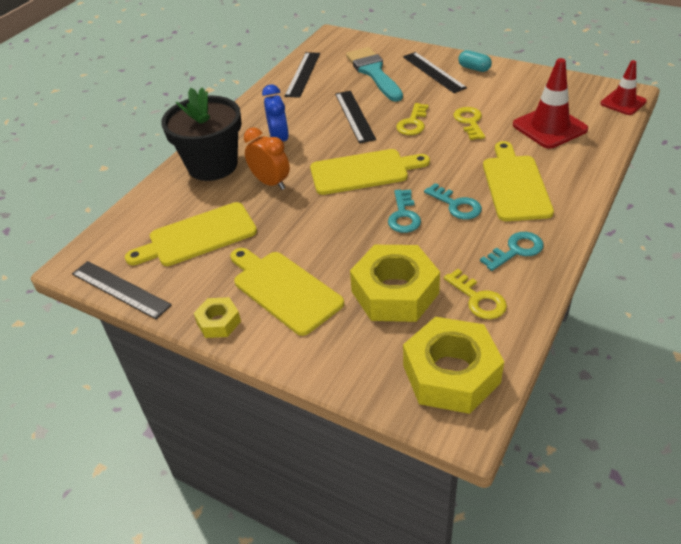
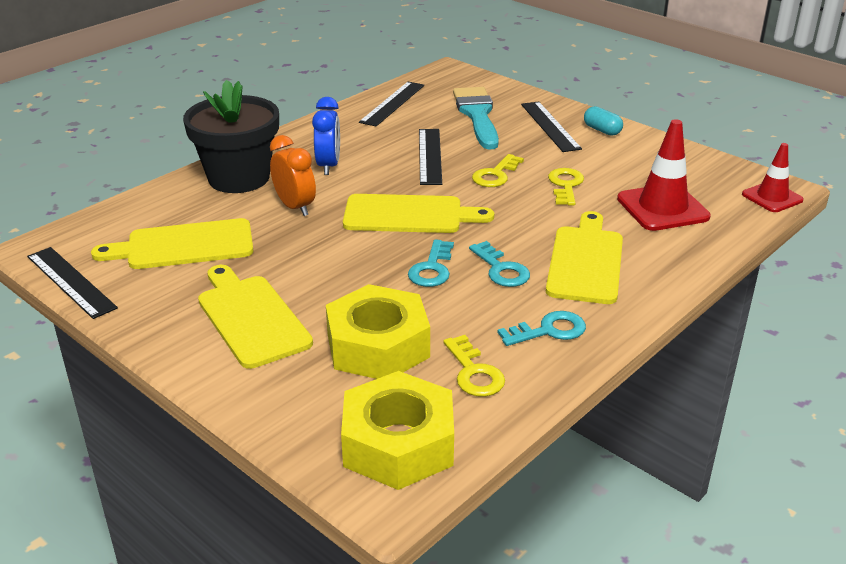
camera: 10 degrees right, 10 degrees down
yellow nut [194,297,241,338] -> none

